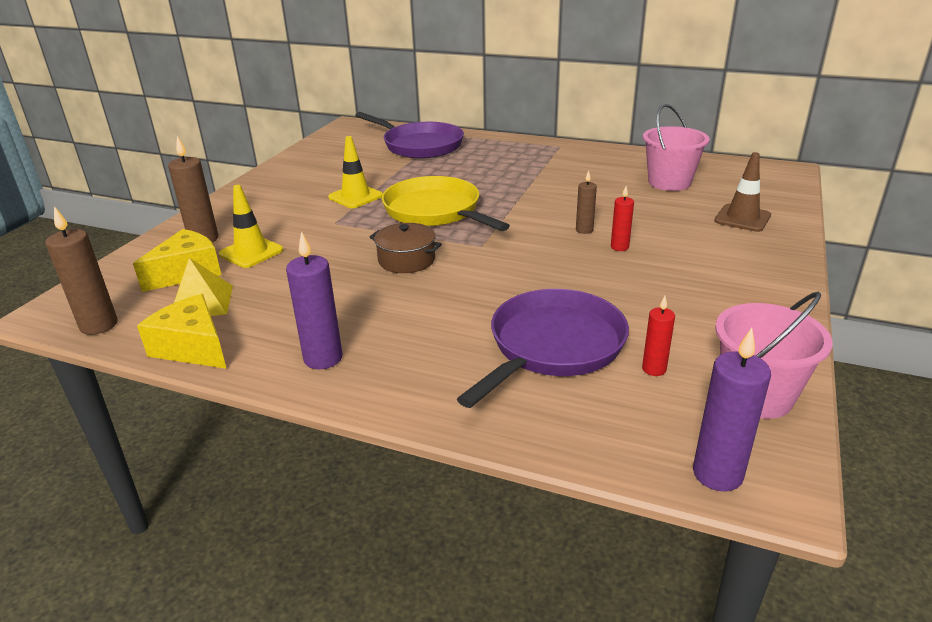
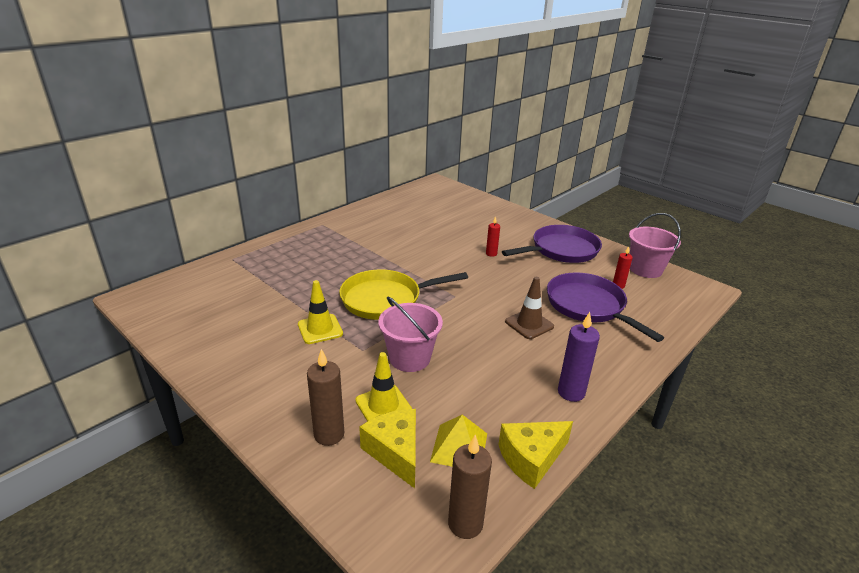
camera: 70 degrees left, 0 degrees up
purple pan [355,112,464,158] -> purple pan moved to [502,225,602,263]
brown pot [370,223,442,273] -> none
brown candle [576,170,597,234] -> none
pink bucket [643,104,710,191] -> pink bucket moved to [378,297,443,372]
purple candle [693,328,771,491] -> none
brown traffic cone [714,152,771,232] -> brown traffic cone moved to [505,277,554,339]

